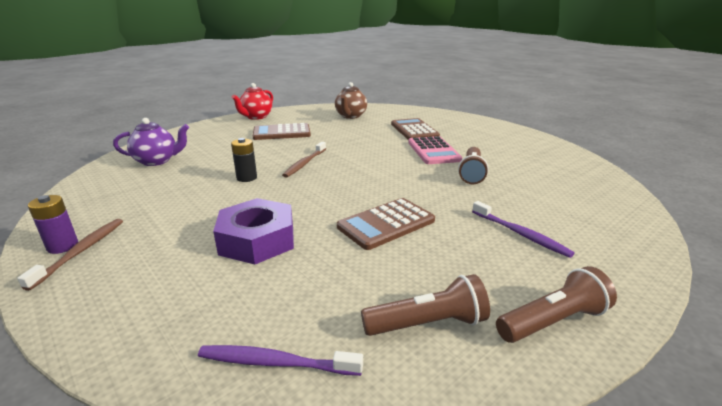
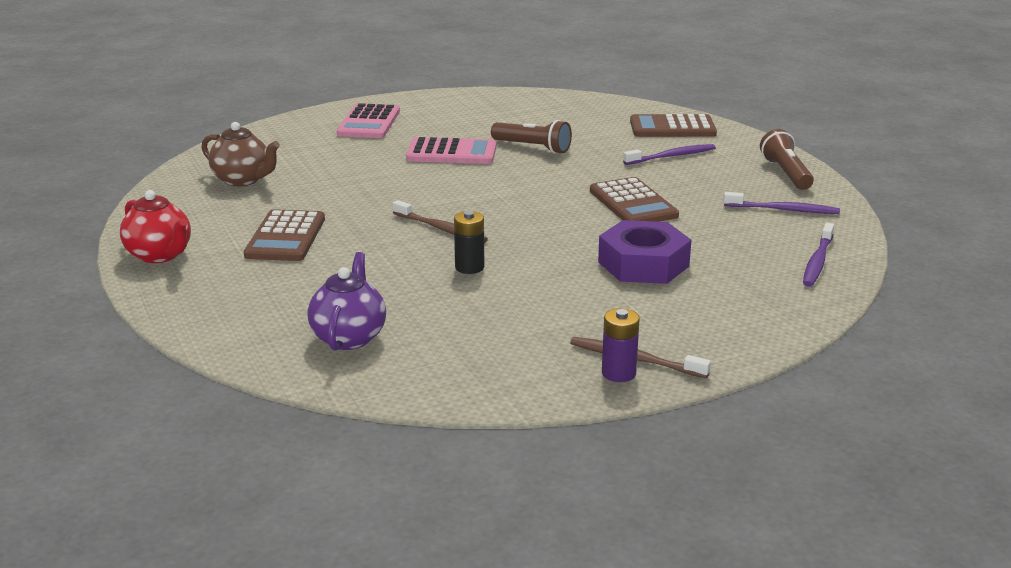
camera: 75 degrees left, 0 degrees up
brown flashlight [361,274,490,336] -> purple toothbrush [724,192,840,214]
brown calculator [391,118,440,140] -> brown calculator moved to [630,114,717,137]
none -> pink calculator [337,103,400,138]

